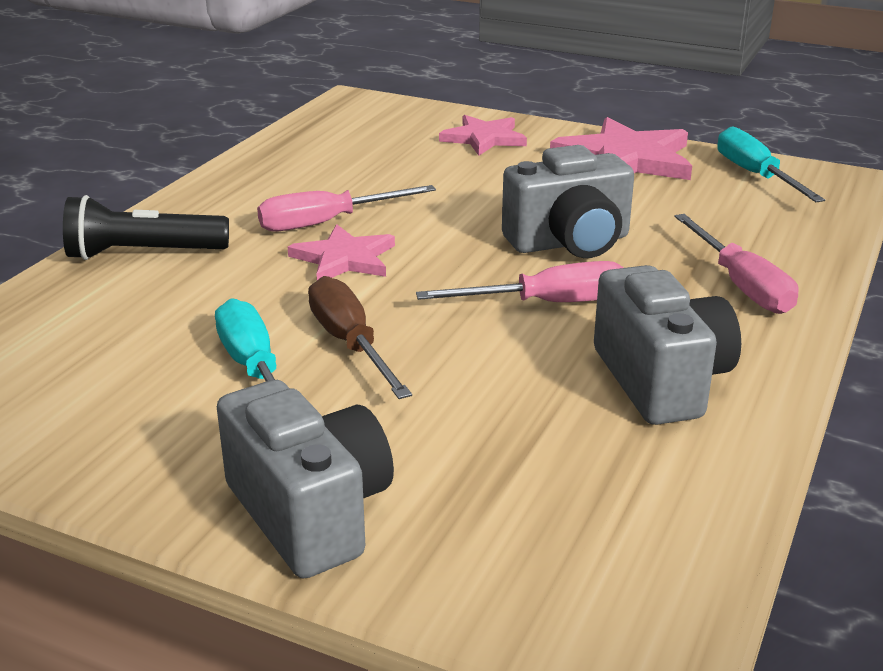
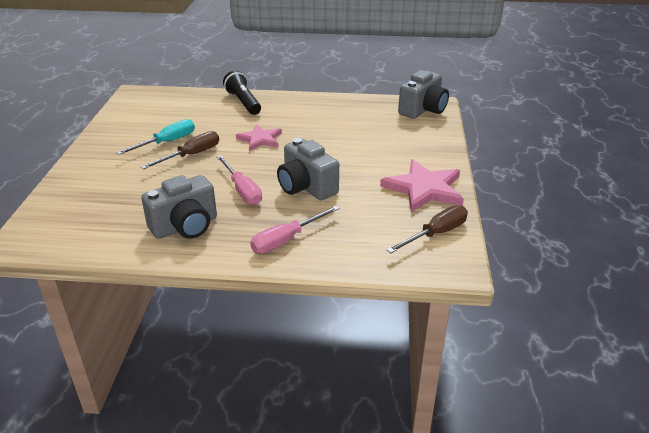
camera: 70 degrees right, 5 degrees up
grey camera [217,380,394,578] -> grey camera moved to [398,70,449,119]
pink screwdriver [257,185,436,232] -> none
pink star [439,115,527,156] -> none
turquoise screwdriver [717,126,825,202] -> brown screwdriver [386,205,468,253]

